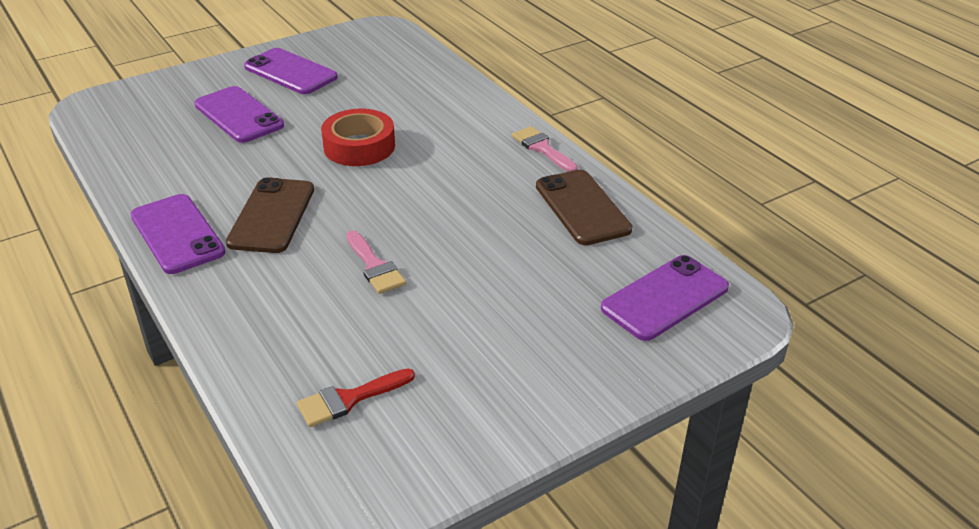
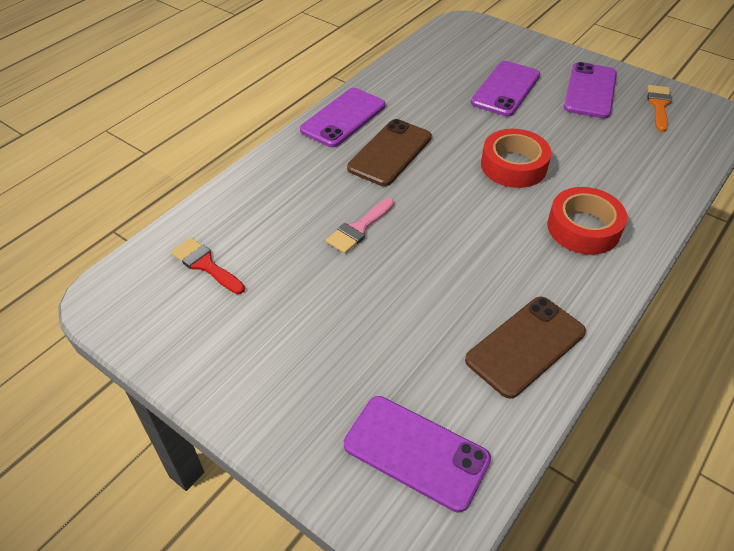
camera: 70 degrees right, 10 degrees up
brown phone [226,177,314,253] -> brown phone turned 45 degrees counterclockwise [347,119,432,186]
pink brush [512,126,578,172] -> none
none -> red tape [547,187,627,255]
none -> orange brush [647,85,672,132]

